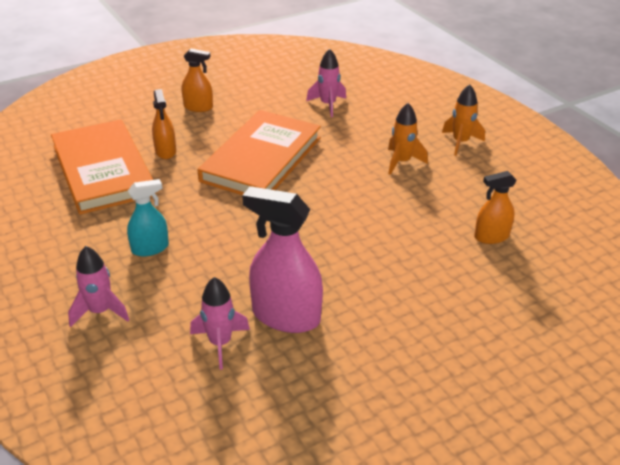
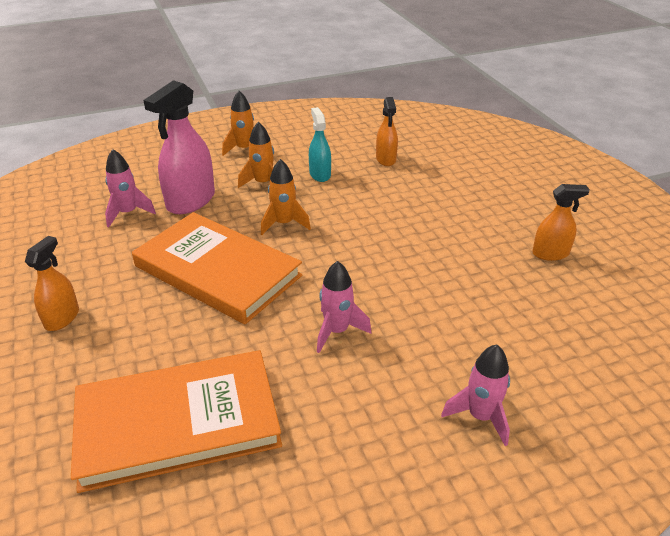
camera: 80 degrees left, 0 degrees up
turquoise spray bottle [127,179,169,256] -> turquoise spray bottle moved to [309,107,331,182]
orange spray bottle [152,89,176,159] -> orange spray bottle moved to [532,184,590,261]
pink rocket [190,277,250,370] -> pink rocket moved to [317,261,371,353]
pink spray bottle [242,186,323,333] -> pink spray bottle moved to [143,80,215,214]
none -> orange rocket [261,159,311,235]

